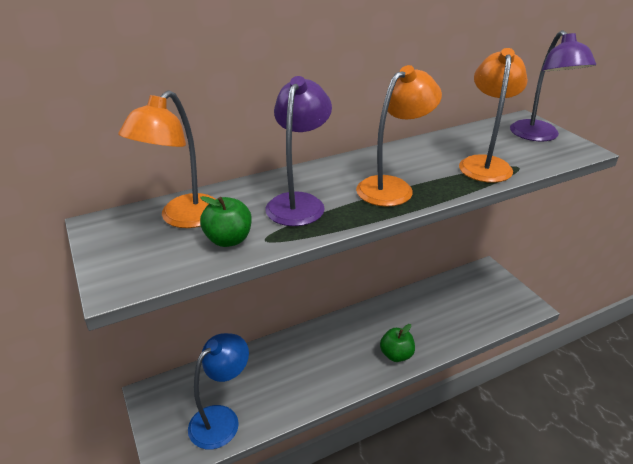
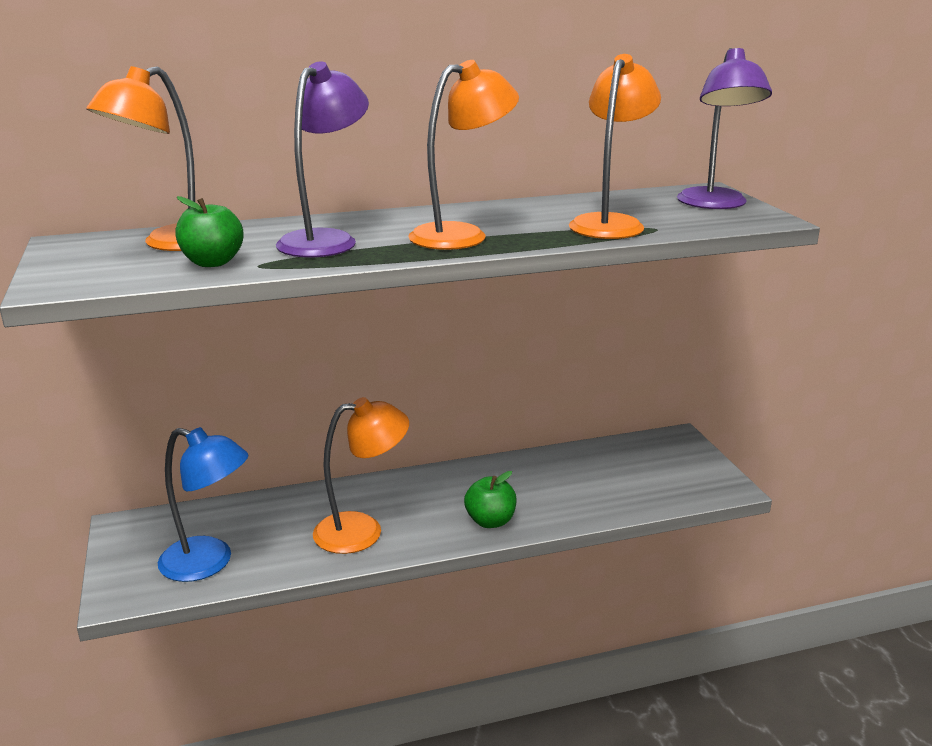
camera: 10 degrees right, 10 degrees down
blue lamp [188,333,249,449] -> blue lamp turned 60 degrees clockwise [158,427,248,582]
none -> orange lamp [313,397,409,554]

